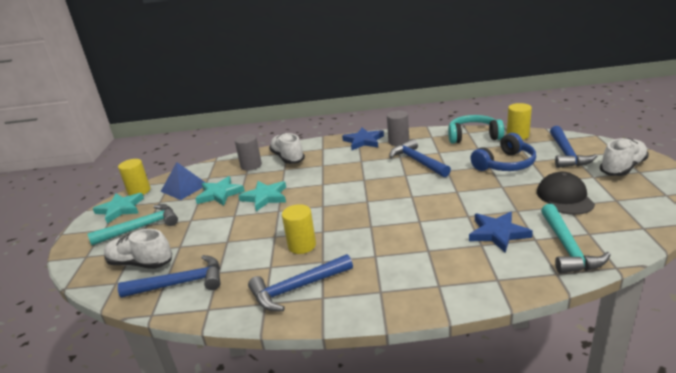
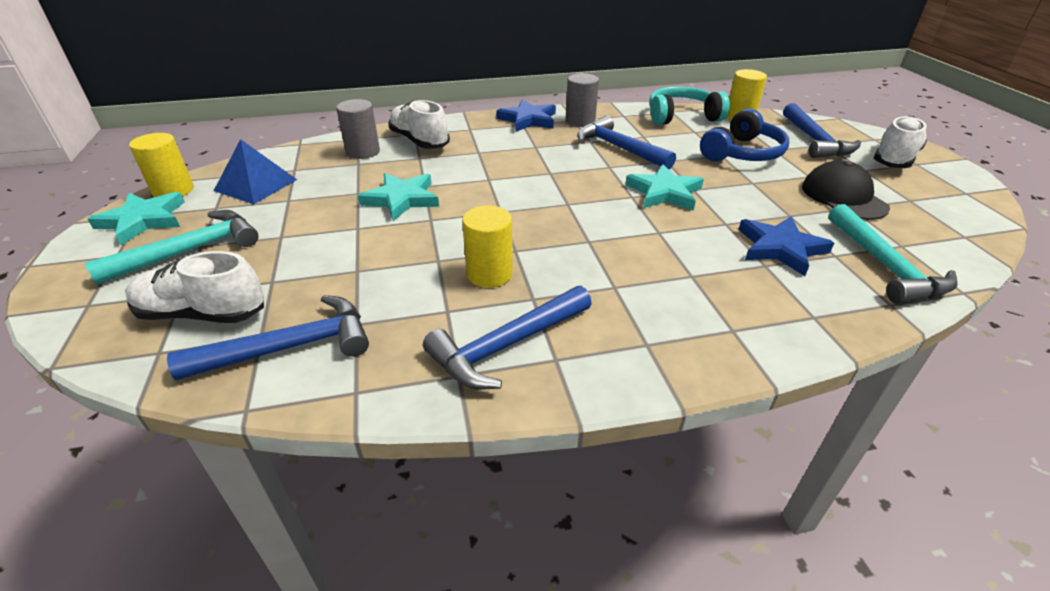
camera: 15 degrees left, 10 degrees up
turquoise star [195,176,245,206] -> turquoise star moved to [625,165,704,211]

